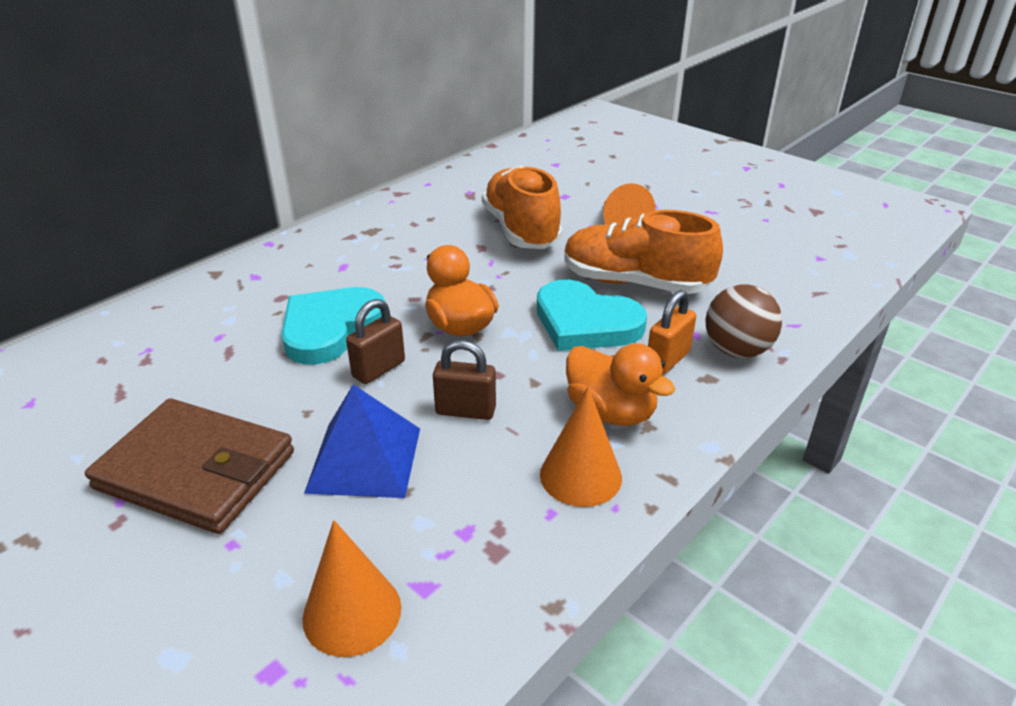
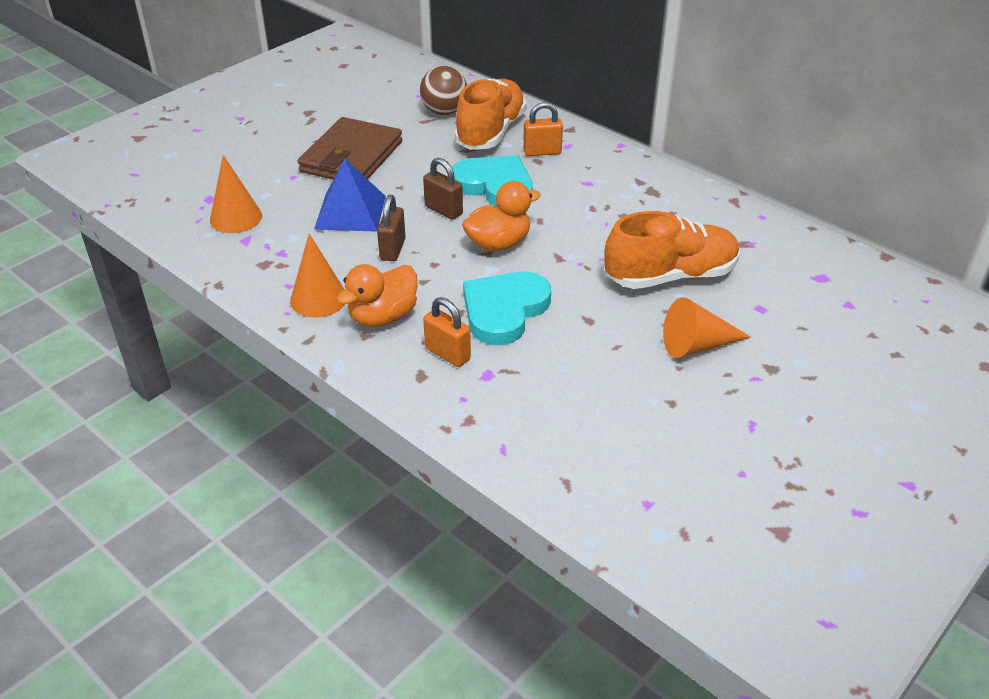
camera: 90 degrees right, 5 degrees up
orange shoe [564,210,723,294] -> orange shoe moved to [454,78,527,150]
brown ball [705,285,782,358] -> brown ball moved to [420,66,467,115]
none -> orange padlock [523,102,563,156]

